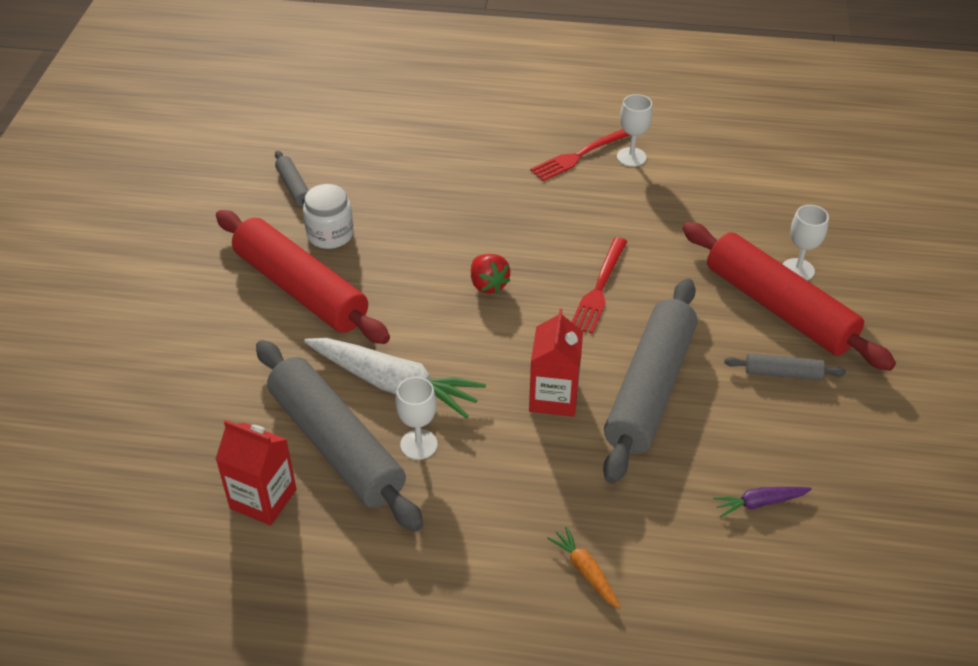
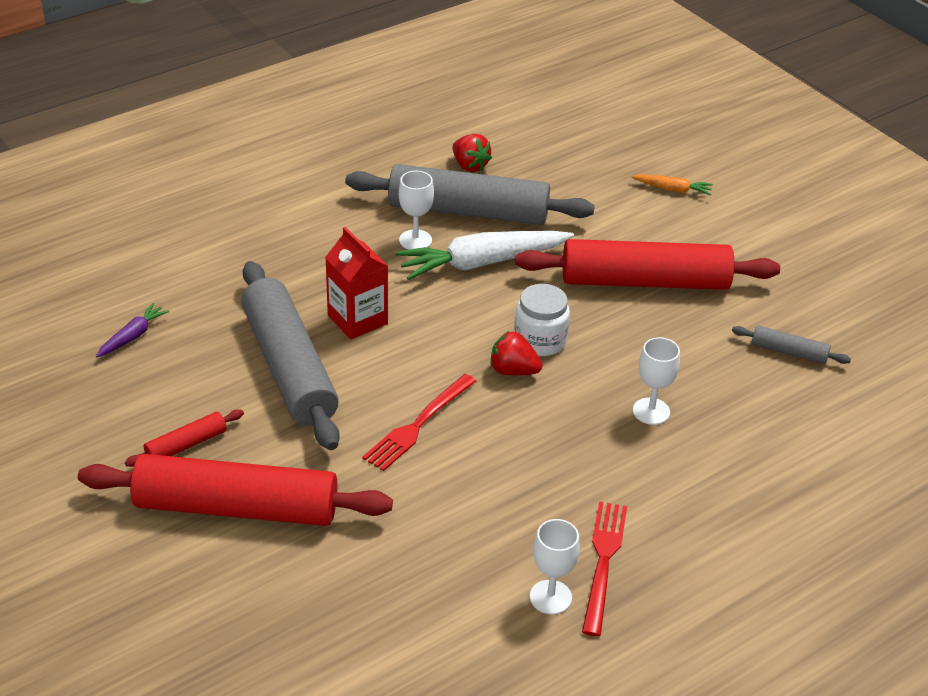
camera: 135 degrees right, 5 degrees down
red carton [216,420,296,526] -> red strawberry [453,134,492,172]
white jar [303,184,354,249] -> white jar moved to [514,284,570,356]
orange carrot [547,526,621,609] -> orange carrot moved to [631,174,713,196]
red fork [572,237,627,334] -> red fork turned 120 degrees counterclockwise [362,374,476,471]
grey rolling pin [724,353,846,380] -> red rolling pin [125,409,244,467]
white goblet [783,205,829,281] -> white goblet moved to [633,337,680,425]

